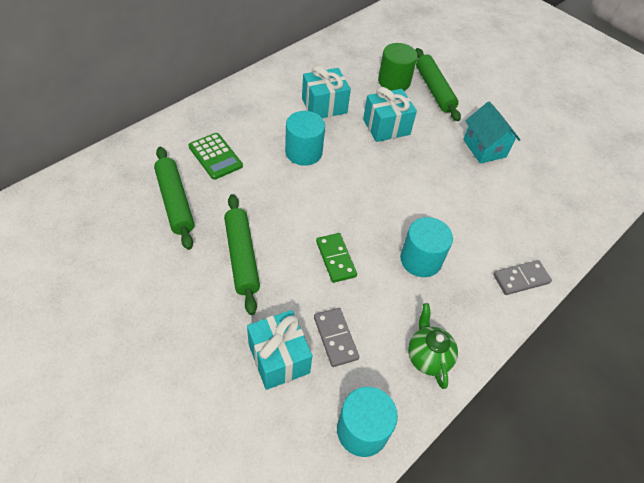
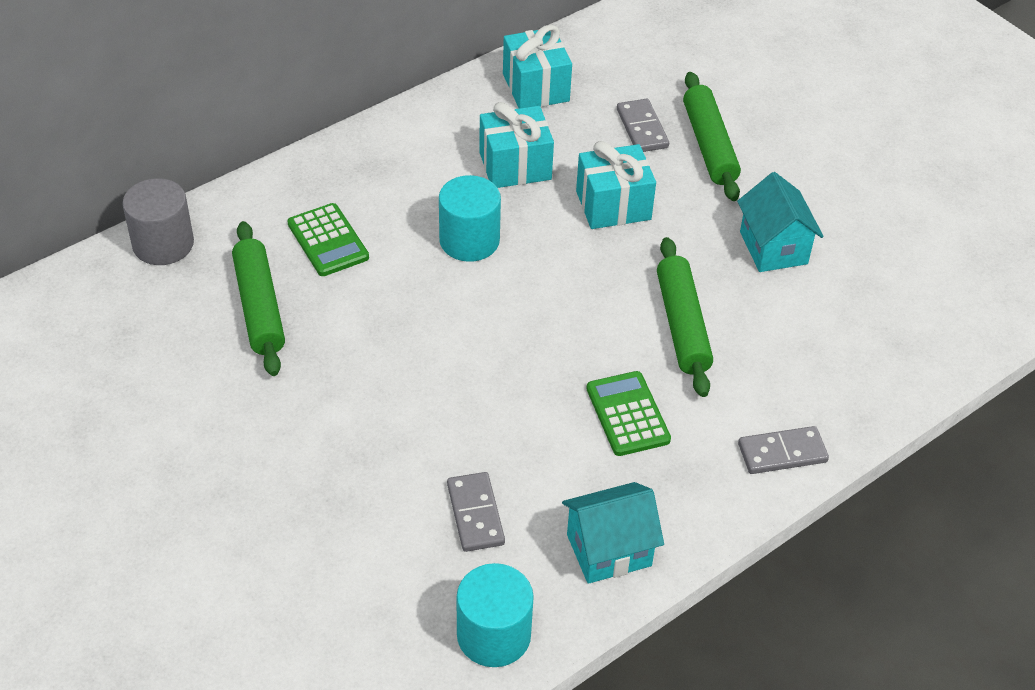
camera: 10 degrees right, 5 degrees down
green rolling pin [224,194,260,315] -> green rolling pin moved to [657,237,713,397]
turquoise gift [247,310,312,390] -> turquoise gift moved to [503,25,572,108]
green domino [316,233,357,283] -> none
green cylinder [378,43,417,91] -> grey domino [617,99,669,152]
turquoise cylinder [400,217,453,277] -> green calculator [586,371,671,456]
green teapot [408,303,458,389] -> turquoise house [562,482,664,584]
none -> grey cylinder [122,178,194,265]

